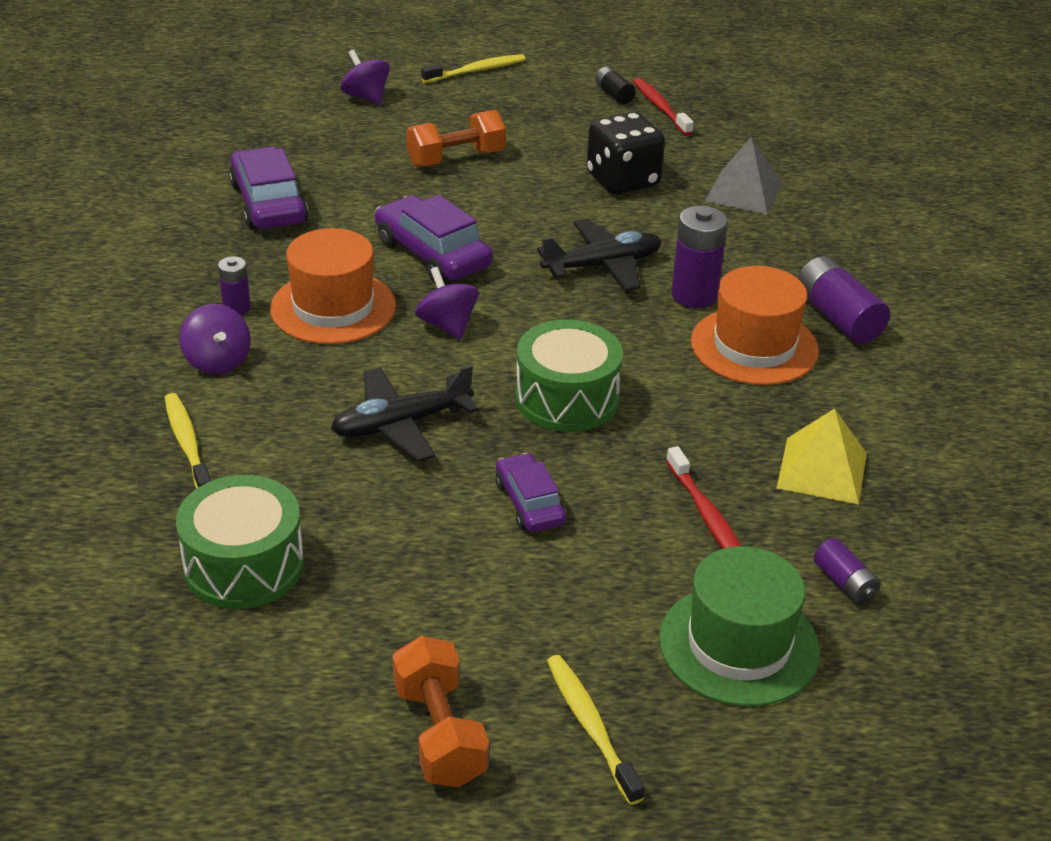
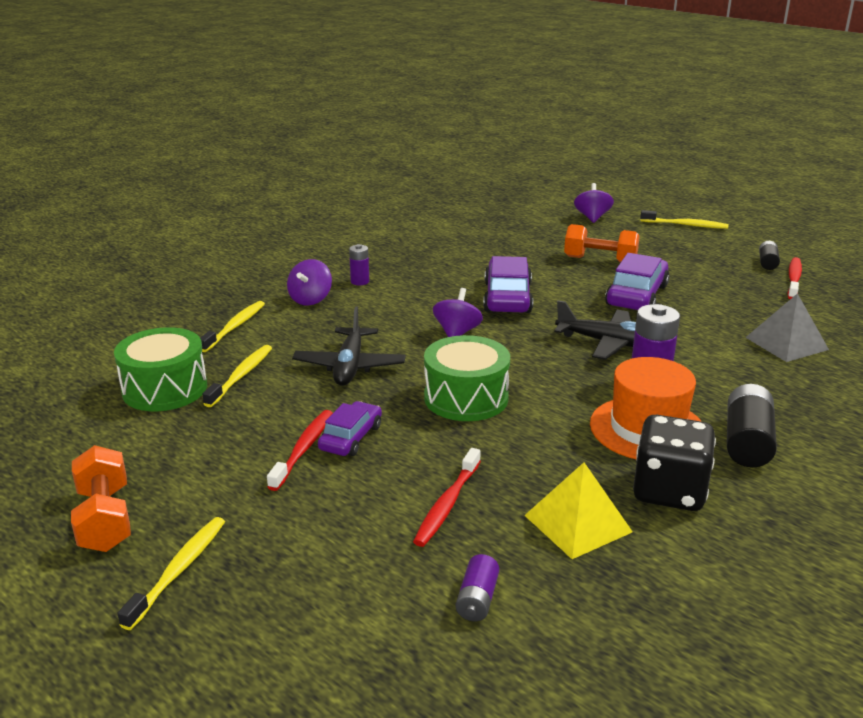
camera: 45 degrees right, 10 degrees down
purple car [229,146,308,229] -> purple car moved to [605,253,669,310]
orange hat [270,228,396,344] -> none
black plane [331,365,478,462] -> black plane turned 105 degrees counterclockwise [292,306,406,386]
orange dumbbell [392,636,489,787] -> orange dumbbell turned 45 degrees counterclockwise [71,445,131,552]
black dice [587,112,665,195] -> black dice moved to [633,415,716,511]
green hat [659,546,820,706] -> none
purple battery [798,256,890,344] -> black battery [727,384,777,467]
none -> yellow toothbrush [202,345,272,407]
none -> red toothbrush [267,410,333,491]

